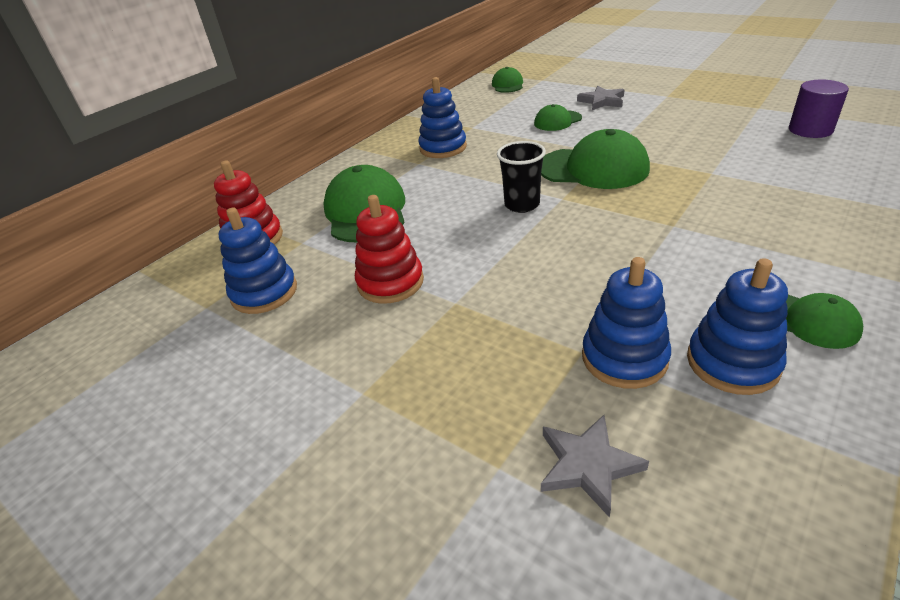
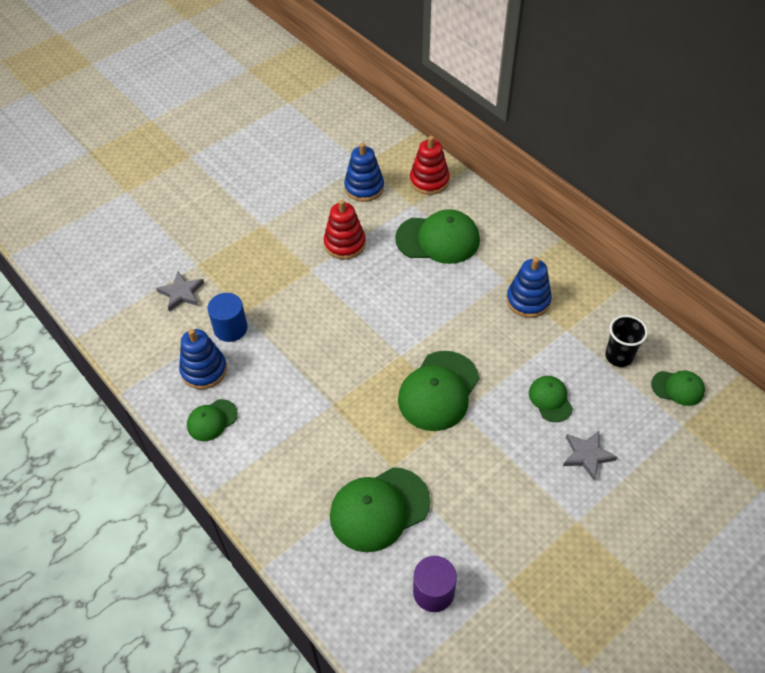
camera: 100 degrees right, 15 degrees up
black cup [497,141,546,213] -> black cup moved to [605,315,648,367]
blue stacking toy [582,257,671,389] -> blue cylinder [207,293,248,342]
none -> green cap [330,467,430,552]

